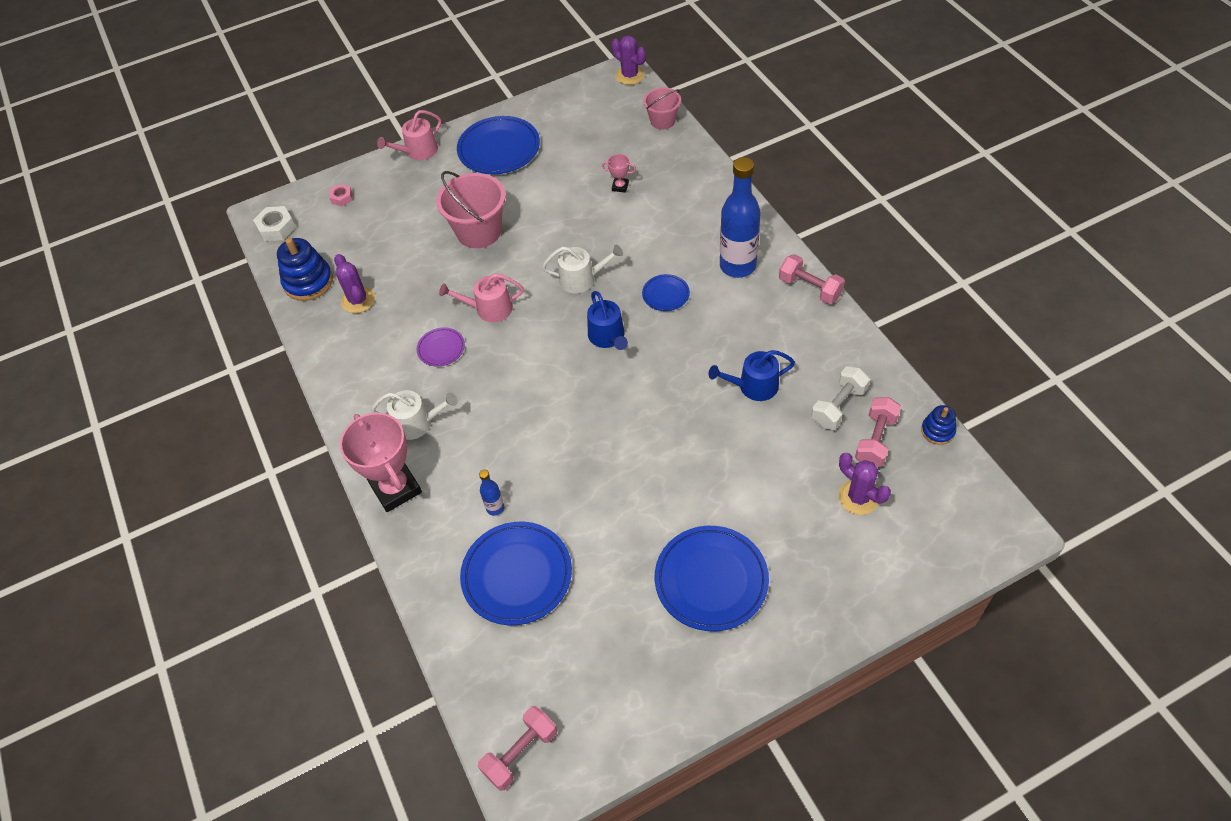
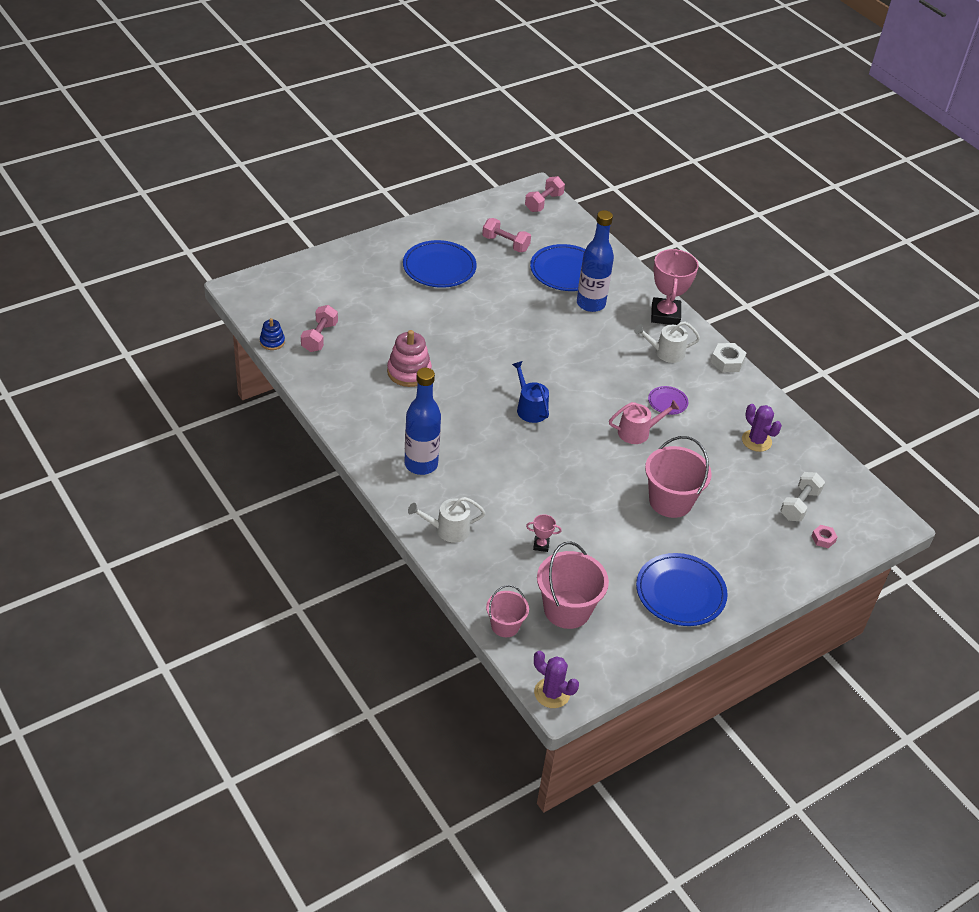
camera: 165 degrees right, 10 degrees down
white nut [253,206,296,241] -> white nut moved to [711,343,746,372]
blue stacking toy [277,238,333,301] -> none
pink trophy [340,413,422,512] -> pink trophy turned 45 degrees clockwise [651,249,699,325]
pink watering can [377,110,441,160] -> none
blue bottle [479,470,504,516] -> blue bottle [577,210,614,312], size x2.27
white watering can [542,245,623,293] -> white watering can moved to [408,497,486,542]
blue plate [642,274,690,311] -> none
blue watering can [709,350,795,401] -> pink stacking toy [387,330,432,387]
pink dumbbell [779,254,845,304] -> pink dumbbell moved to [482,218,531,252]
white dumbbell [811,366,870,430] -> white dumbbell moved to [780,472,825,521]
purple cactus [838,453,891,515] -> none
none -> pink bucket [537,542,609,629]

